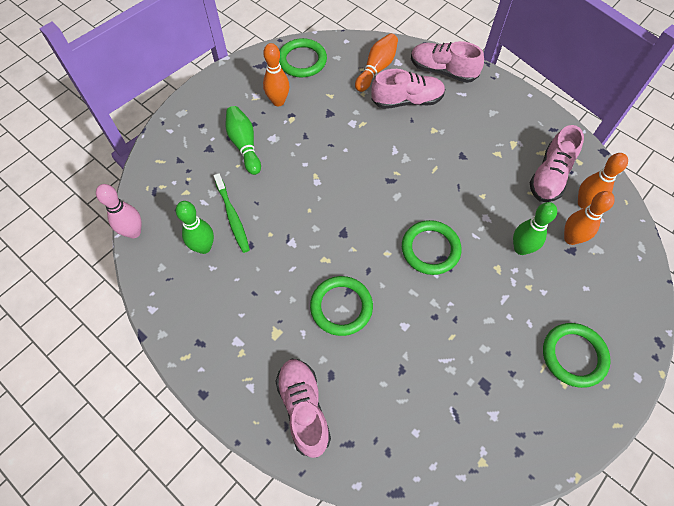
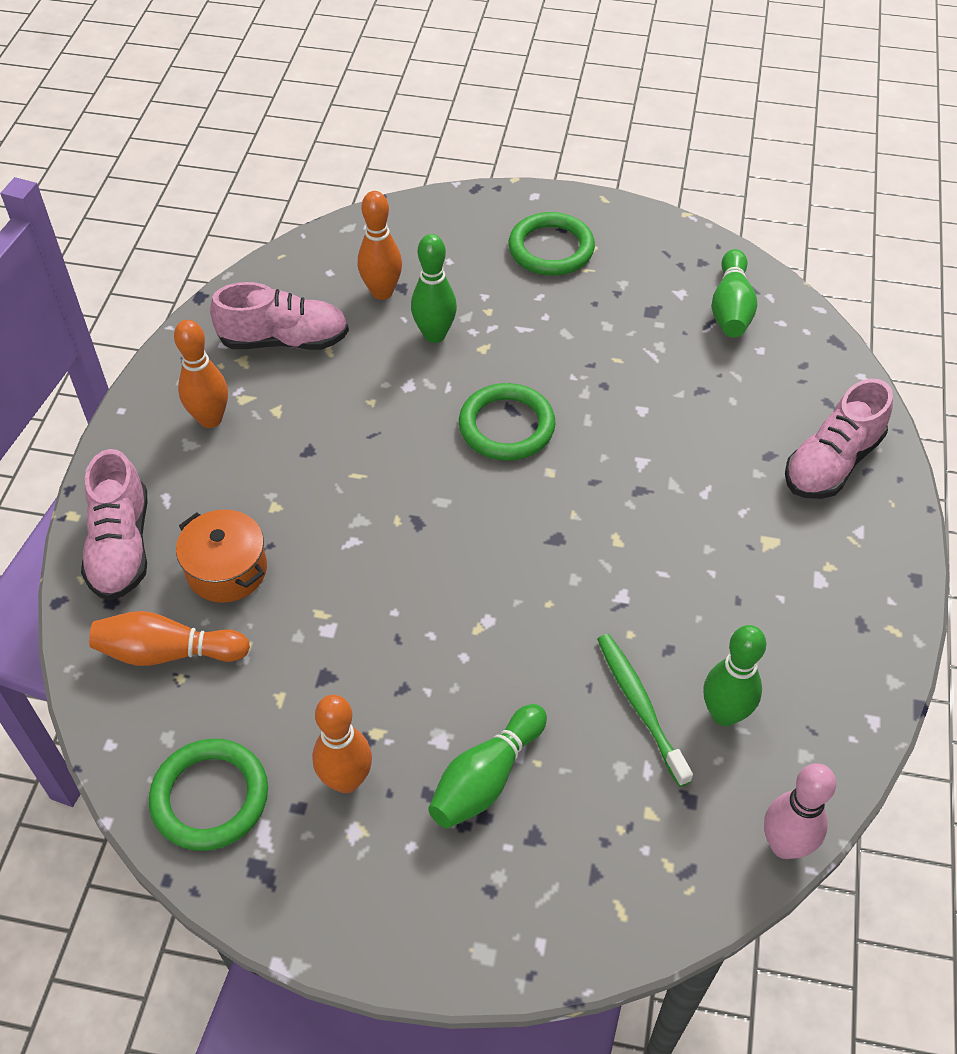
camera: 120 degrees left, 10 degrees down
green toothbrush [214,173,250,253] -> green toothbrush turned 60 degrees counterclockwise [597,634,693,787]
green ring [310,276,373,336] -> none
pink shoe [371,69,445,109] -> orange pot [176,509,267,603]
orange bowling pin [578,153,628,209] -> orange bowling pin moved to [174,320,228,428]
none -> green bowling pin [712,249,757,337]

